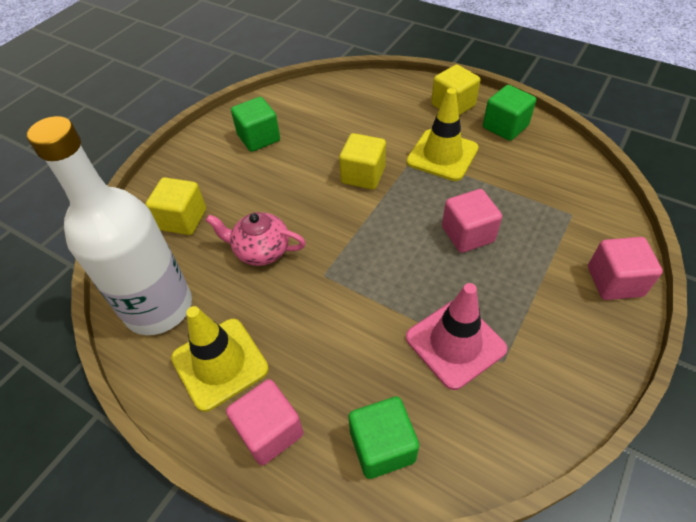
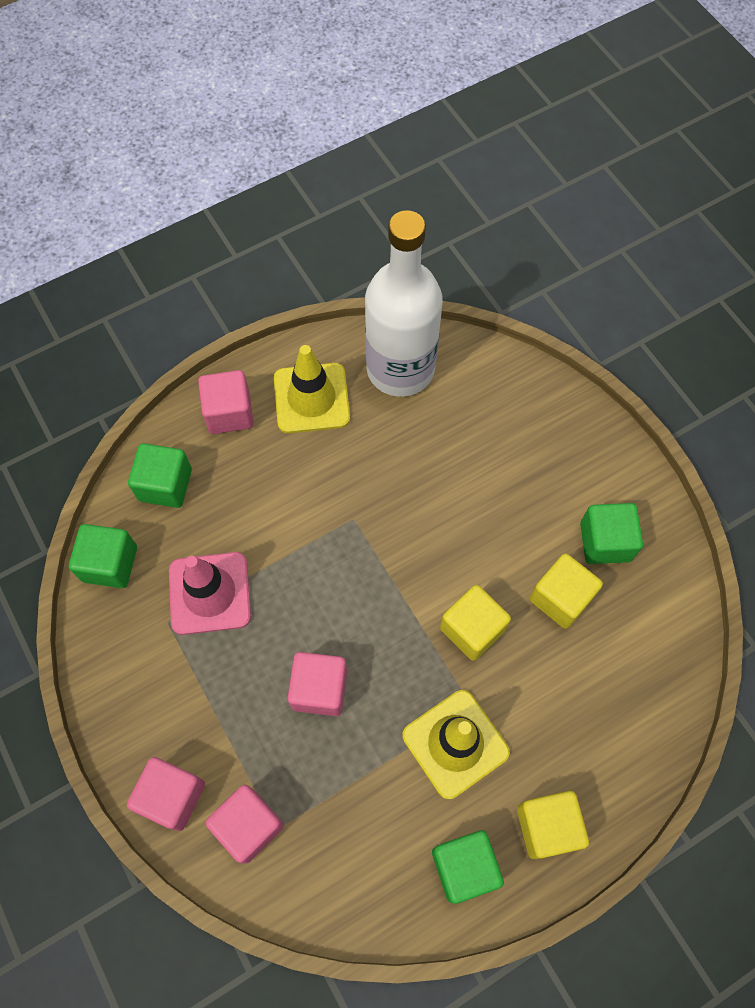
camera: 115 degrees right, 15 degrees up
yellow cube [145,177,206,235] -> yellow cube moved to [530,553,603,629]
pink teapot [206,212,306,266] -> none
none -> green cube [69,524,137,588]
none -> pink cube [205,785,284,864]

